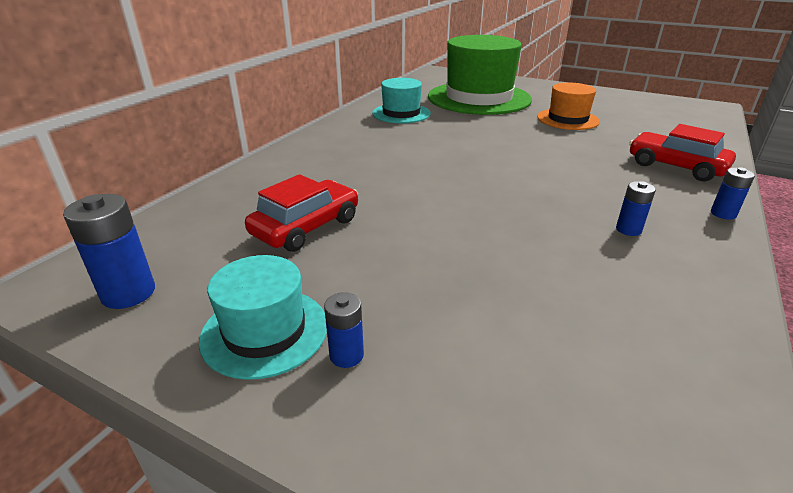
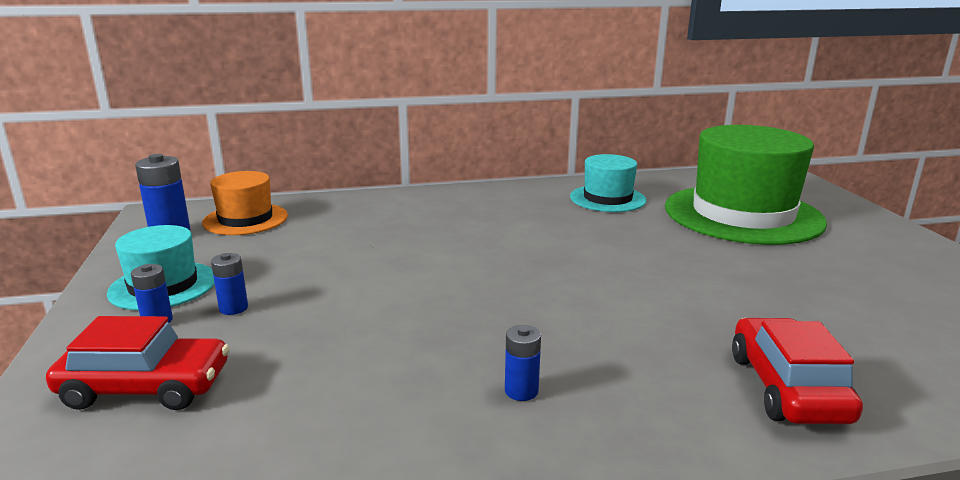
camera: 50 degrees right, 10 degrees down
red car [245,174,358,252] -> red car moved to [46,316,230,410]
orange hat [537,82,600,130] -> orange hat moved to [202,171,288,235]
blue battery [711,167,755,220] -> blue battery moved to [211,253,248,315]

